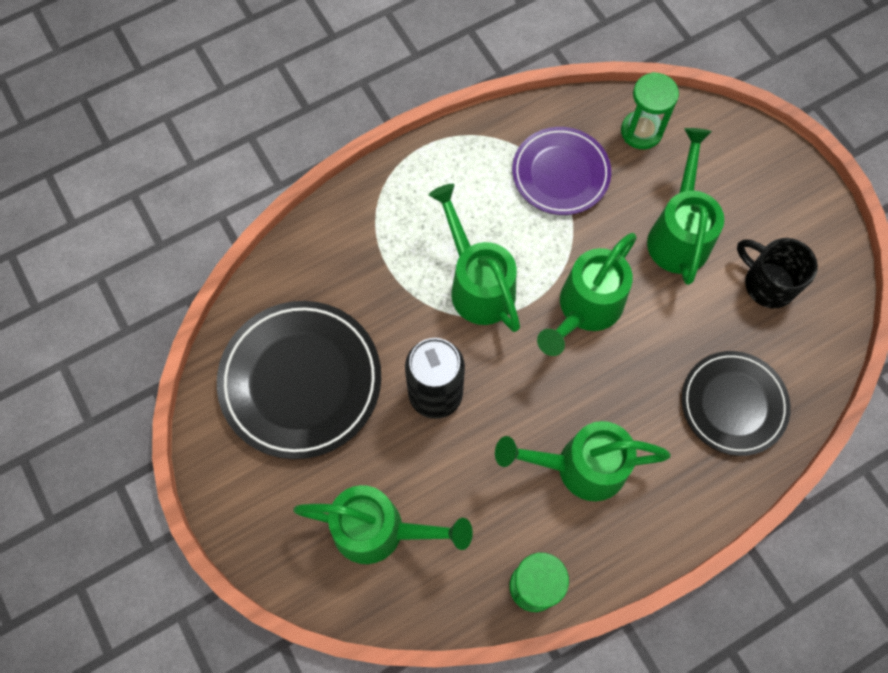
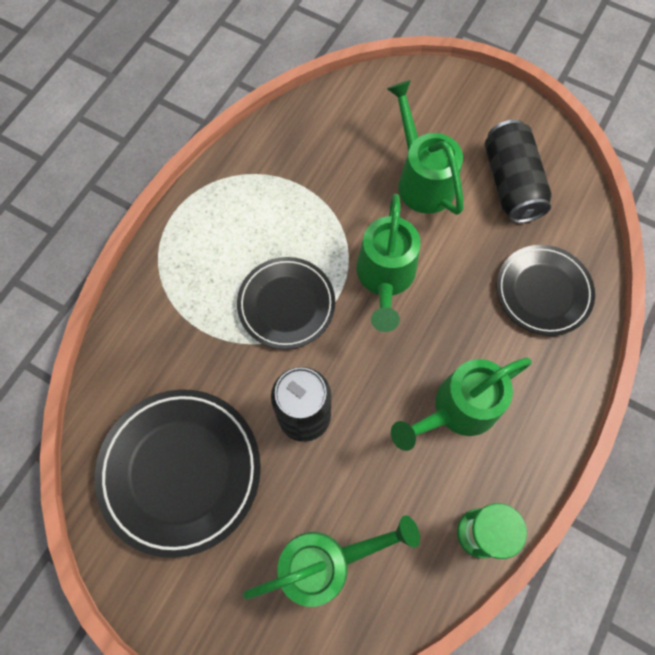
camera: 30 degrees left, 0 degrees up
green watering can [429,184,520,332] -> black plate [237,257,335,349]
purple plate [512,127,611,215] -> none
green hourglass [621,72,679,149] -> none
black mug [737,238,818,308] -> black can [485,120,552,223]

